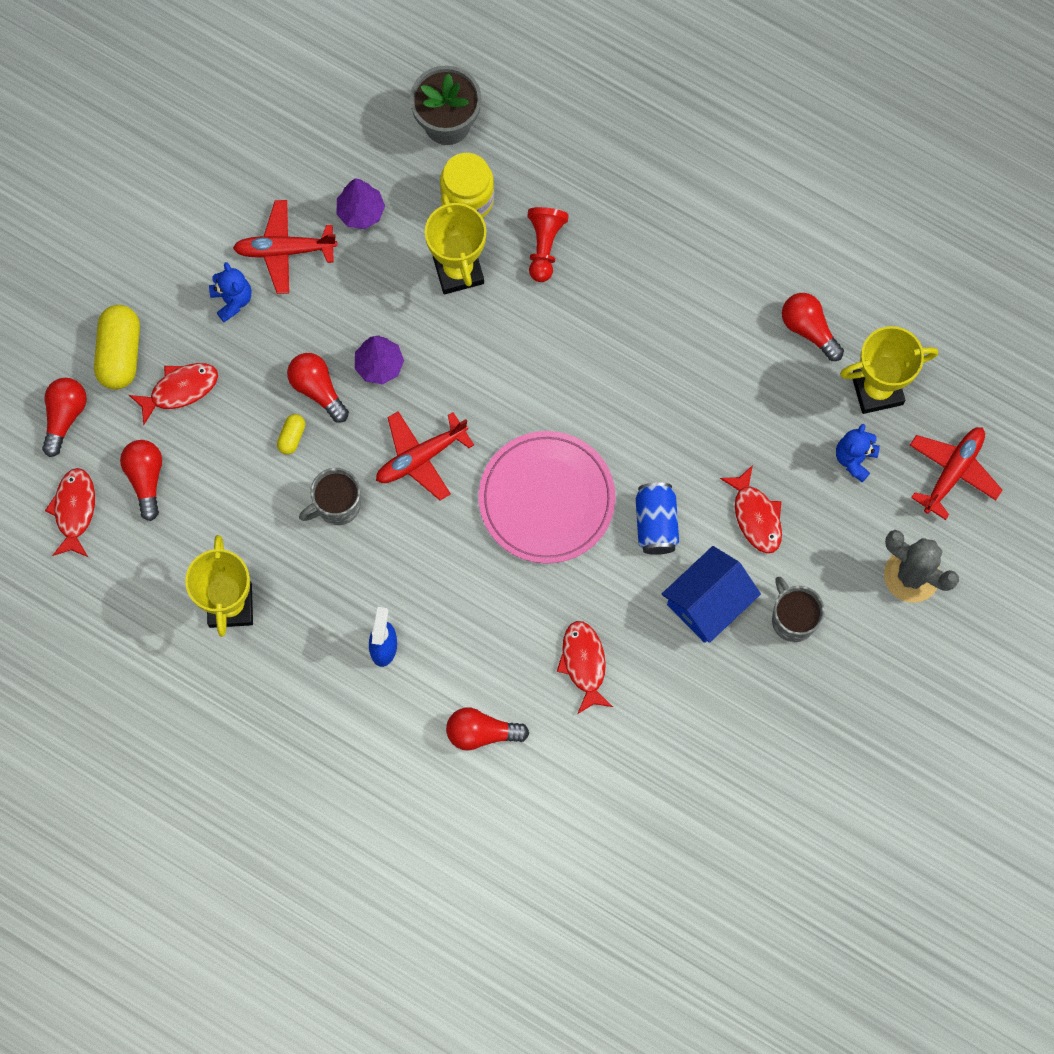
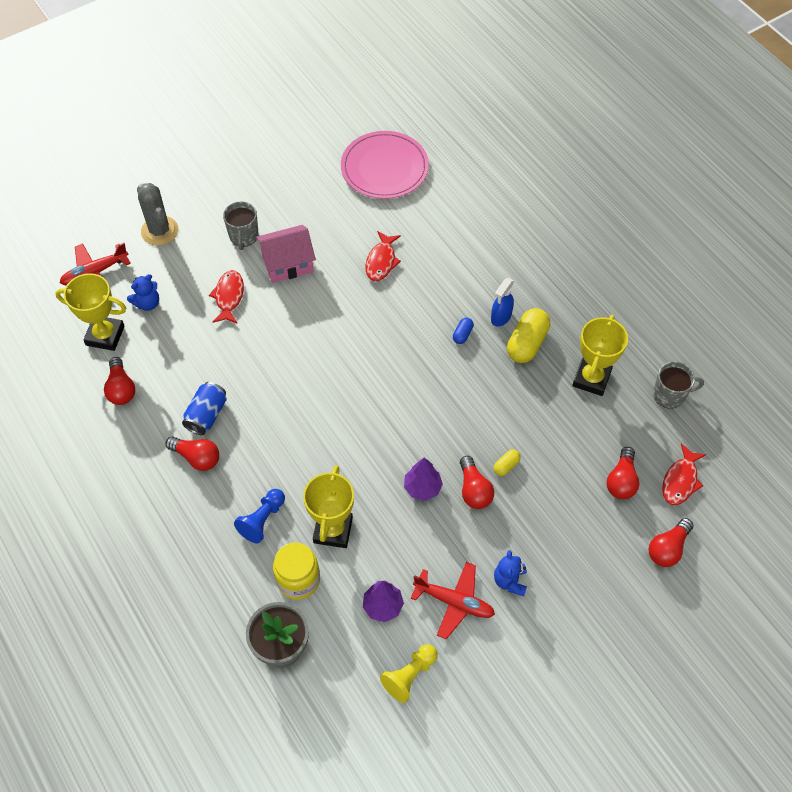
camera: 155 degrees left, 15 degrees down
yellow capsule [94,305,140,390] -> yellow capsule moved to [507,308,550,363]
red fish [129,363,218,425] -> none
grey mug [299,468,361,525] -> grey mug moved to [653,361,704,409]
red plane [376,411,474,500] -> none
red light bulb [446,708,529,751] -> red light bulb moved to [166,436,219,471]
pink plate [478,431,616,563] -> pink plate moved to [341,131,429,199]
red pawn [527,207,569,282] -> blue pawn [234,489,285,543]
blue can [636,482,679,555] -> blue can moved to [182,382,227,435]
blue house [662,546,761,643] -> pink house [256,225,316,283]
none -> yellow pawn [380,644,438,703]
none -> blue capsule [453,318,474,344]

